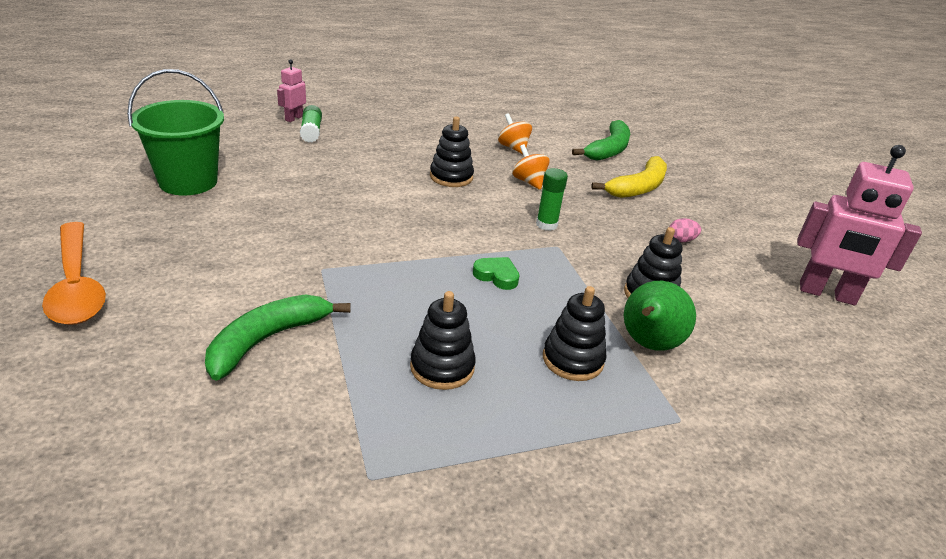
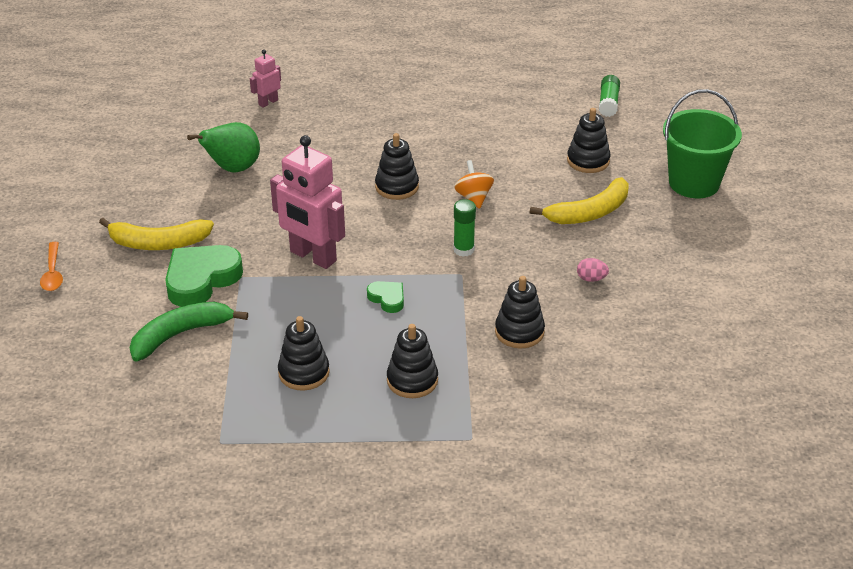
camera: 20 degrees right, 5 degrees up
orange spoon [42,222,106,325] -> orange spoon [40,242,63,291], size x0.54
green bucket [127,69,224,196] -> green bucket moved to [663,89,742,198]
green glue stick [300,105,322,143] -> green glue stick moved to [599,75,620,117]
orange spinning top [498,113,532,154] -> none
green banana [572,120,630,161] -> black stacking toy [567,108,610,173]
green pear [624,281,696,351] -> green pear moved to [187,122,260,172]
pink robot [797,145,922,305] -> pink robot moved to [270,135,345,269]
none -> yellow banana [99,218,214,250]
none -> green heart [165,245,243,307]

